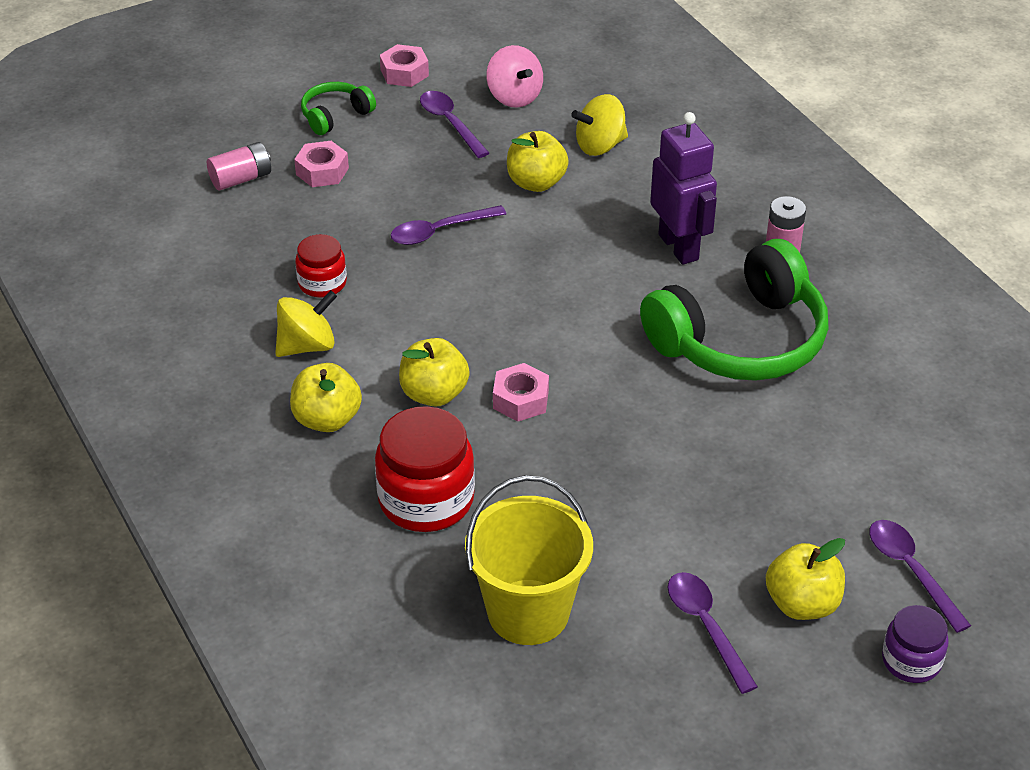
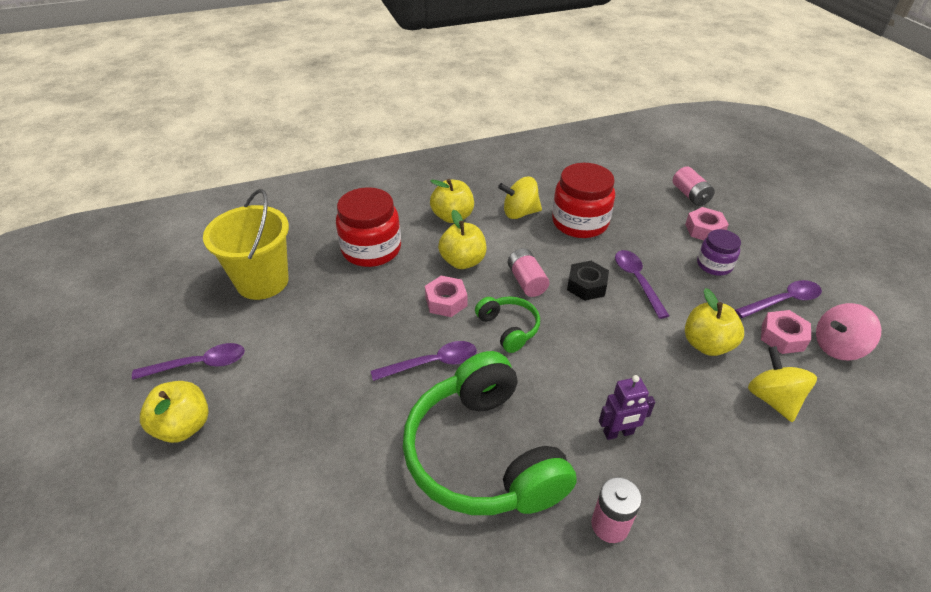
camera: 100 degrees right, 0 degrees up
yellow spinning top [275,290,337,357] -> yellow spinning top turned 105 degrees clockwise [498,177,542,219]
red jar [295,234,347,298] -> red jar [552,163,615,238], size x1.74
green headphones [301,82,376,135] -> green headphones moved to [475,296,540,353]
pink nut [380,44,429,87] -> pink nut moved to [761,310,811,354]
purple robot [650,112,717,265] -> purple robot [599,375,655,440], size x0.58
purple spoon [869,520,971,633] -> purple spoon moved to [371,341,477,381]
purple jar [882,605,949,683] -> purple jar moved to [697,229,741,276]
none -> pink battery [508,248,549,297]
none -> black nut [567,261,609,301]

